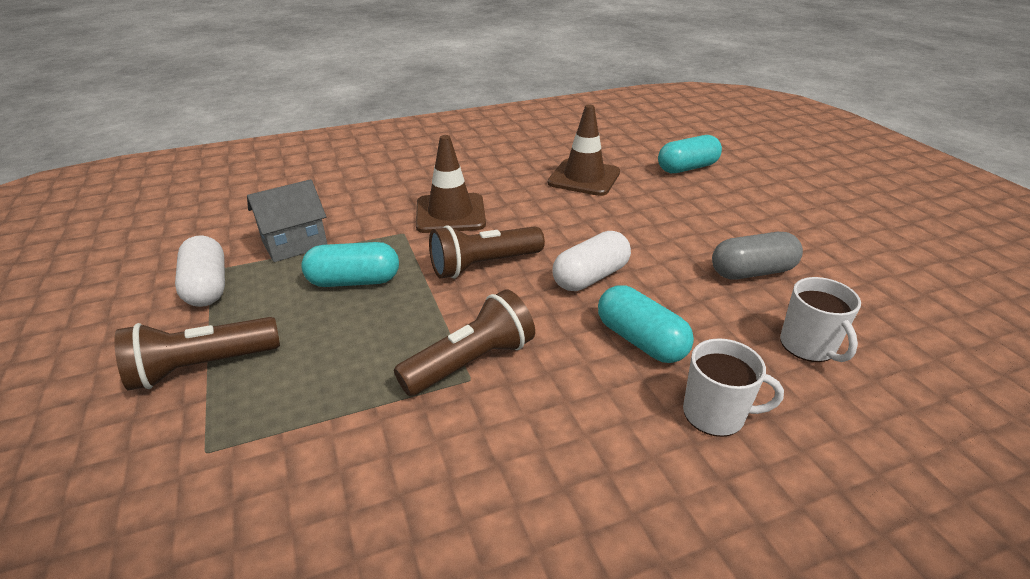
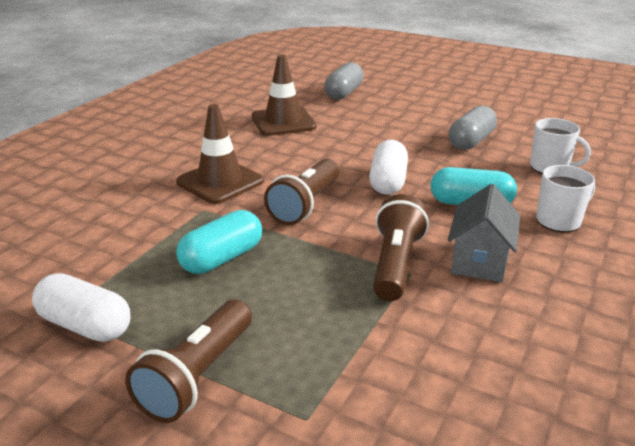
camera: 40 degrees left, 5 degrees down
grey house [247,179,328,262] -> grey house moved to [448,184,520,282]
turquoise capsule [658,135,722,173] -> grey capsule [324,62,364,100]

